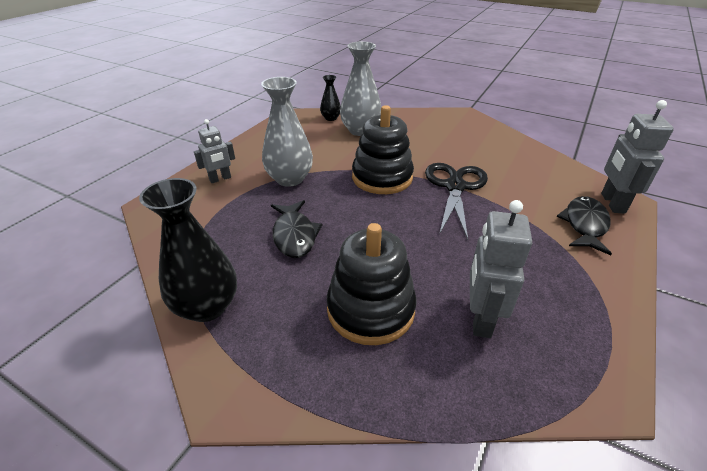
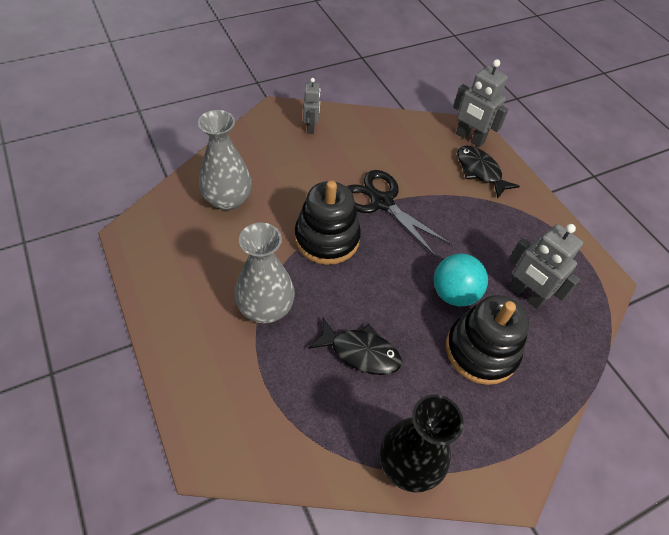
camera: 60 degrees left, 15 degrees up
grey robot [194,119,235,183] -> grey robot moved to [303,78,321,134]
black vase [320,75,341,121] -> none
none -> turquoise ball [434,254,488,307]

